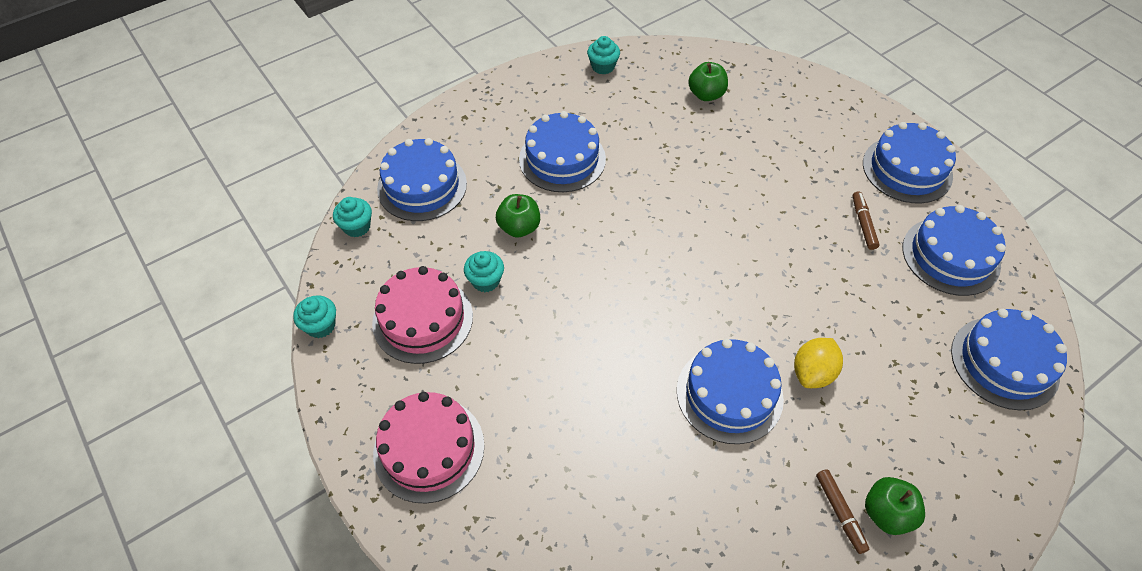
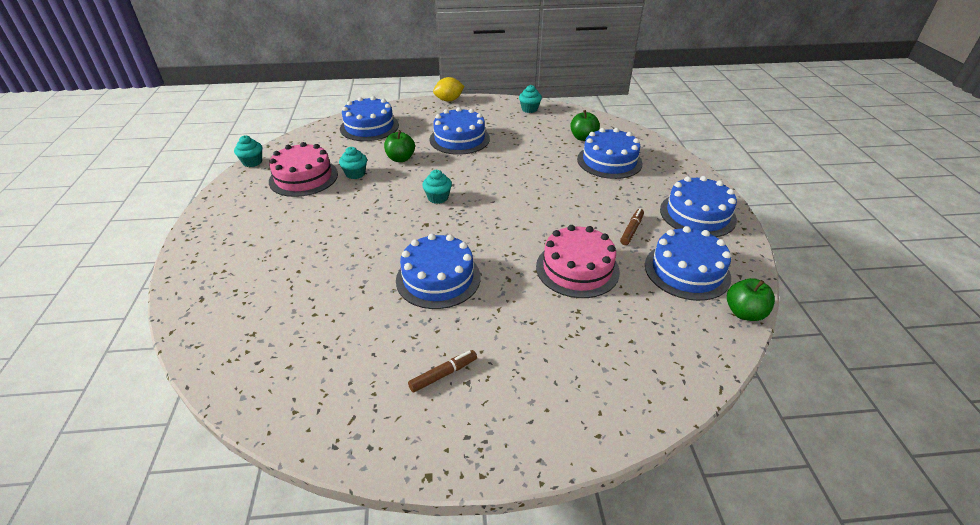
camera: 30 degrees right, 15 degrees down
turquoise cupcake [333,197,372,237] -> turquoise cupcake moved to [422,170,452,204]
pink cake [373,392,485,504] -> pink cake moved to [536,225,620,298]
yellow lemon [794,338,843,388] -> yellow lemon moved to [433,77,465,101]
brown marker [816,469,869,554] -> brown marker turned 135 degrees counterclockwise [408,350,477,393]
green apple [865,477,925,535] -> green apple moved to [727,278,775,321]
blue cake [951,309,1067,410] -> blue cake moved to [577,128,642,179]

